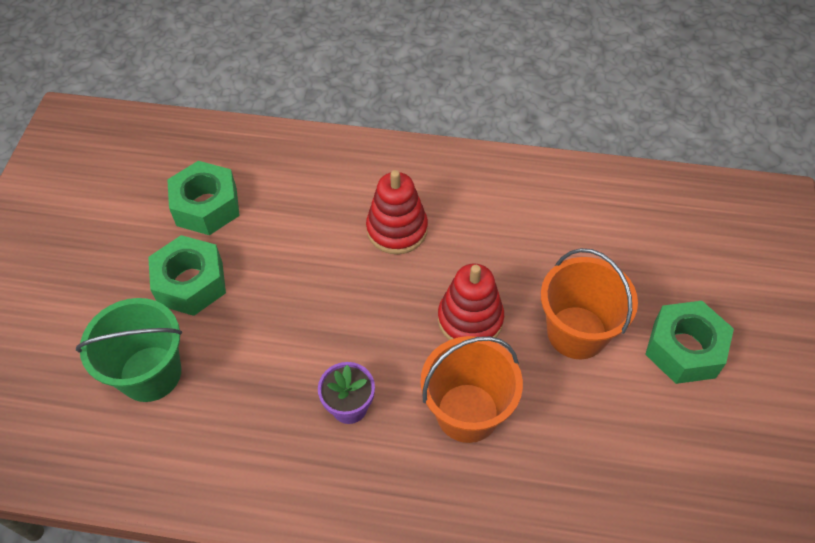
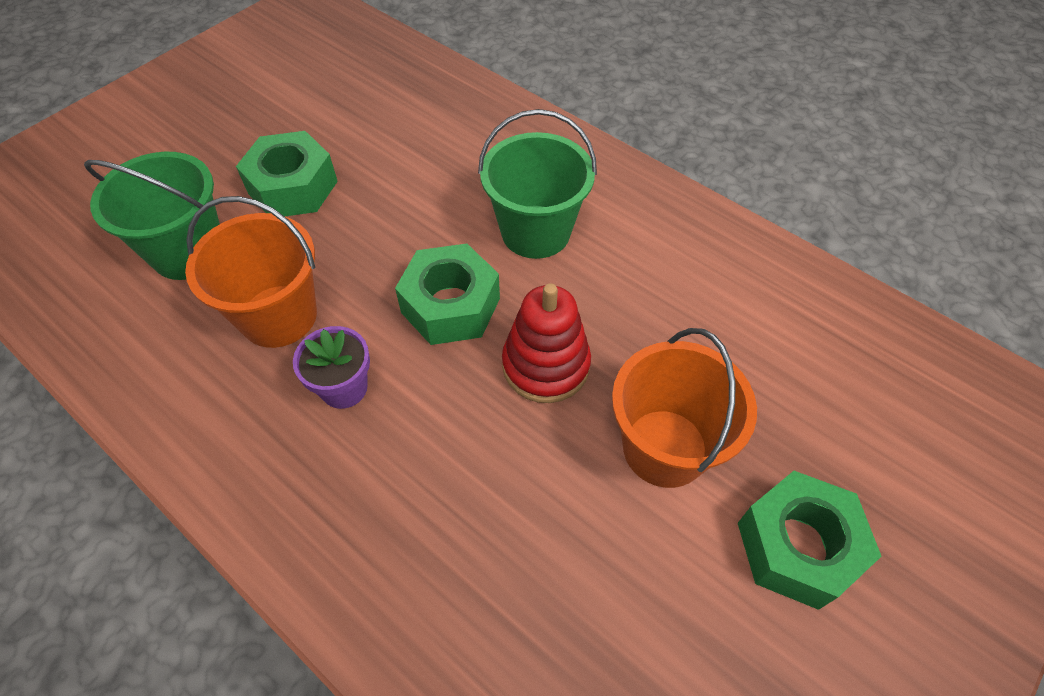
camera: 30 degrees right, 0 degrees up
green nut [167,161,240,235] -> green nut moved to [395,244,500,345]
red stacking toy [366,170,428,254] -> green bucket [478,109,597,259]
orange bucket [421,336,523,443] -> orange bucket moved to [185,196,317,348]

